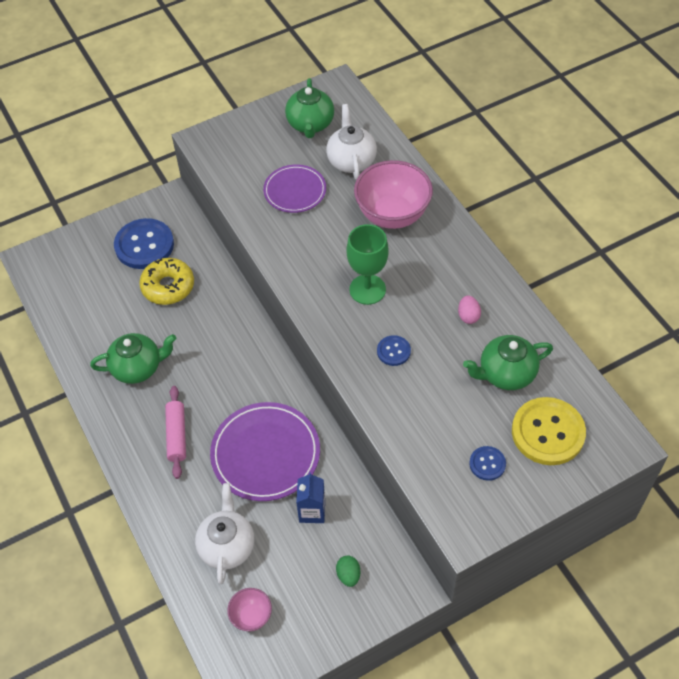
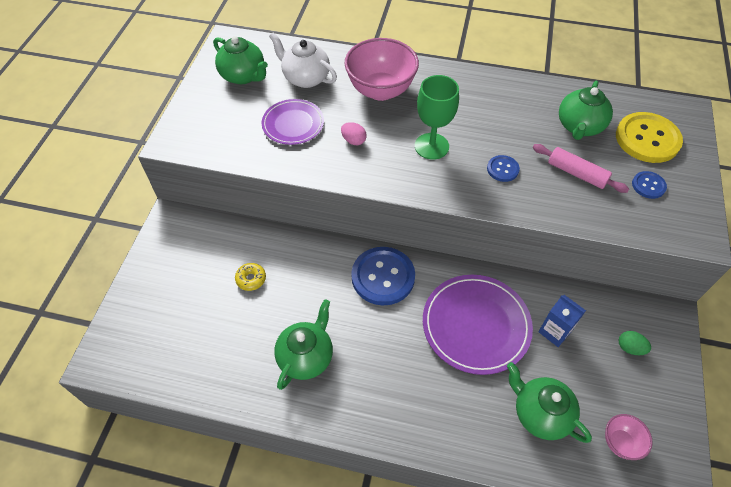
camera: 50 degrees left, 0 degrees up
blue button [114,218,174,269] -> blue button moved to [351,247,415,305]
yellow donut [139,258,194,305] -> yellow donut [235,263,266,291], size x0.54
pink rolling pin [165,386,186,479] -> pink rolling pin moved to [533,144,629,193]
white teapot [195,483,255,584] -> green teapot [507,362,592,443]
pink egg [458,296,481,324] -> pink egg moved to [341,122,367,145]

